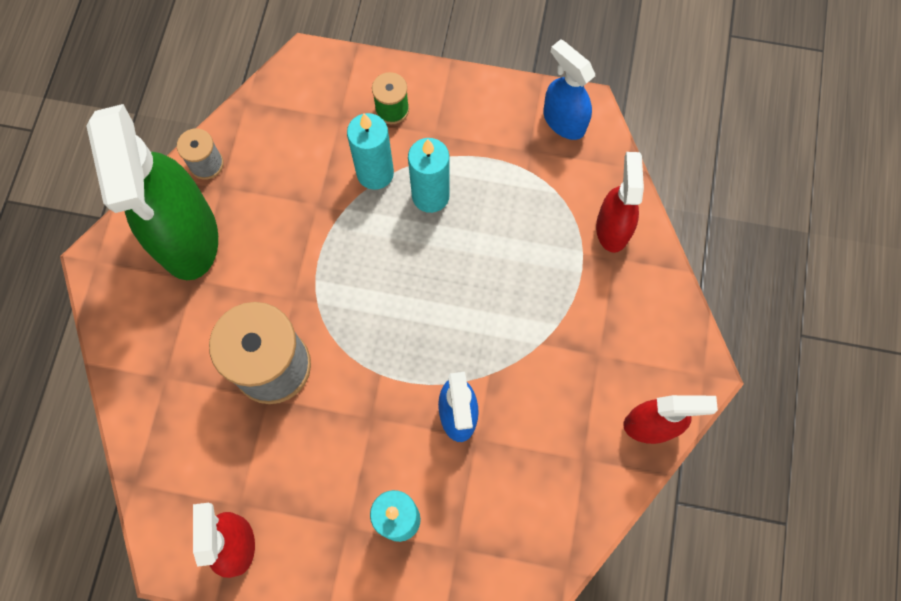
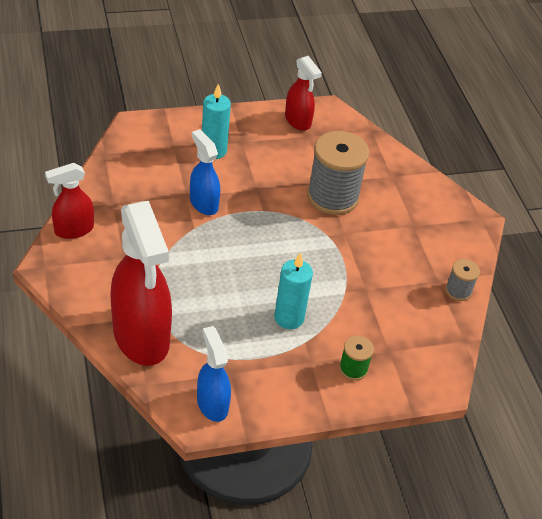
camera: 150 degrees right, 25 degrees down
green spray bottle [87,104,218,280] -> none
turquoise candle [347,113,394,190] -> none
blue spray bottle [543,39,595,140] -> blue spray bottle turned 135 degrees counterclockwise [197,326,231,422]
red spray bottle [596,152,644,253] -> red spray bottle [110,201,172,366], size x1.89

